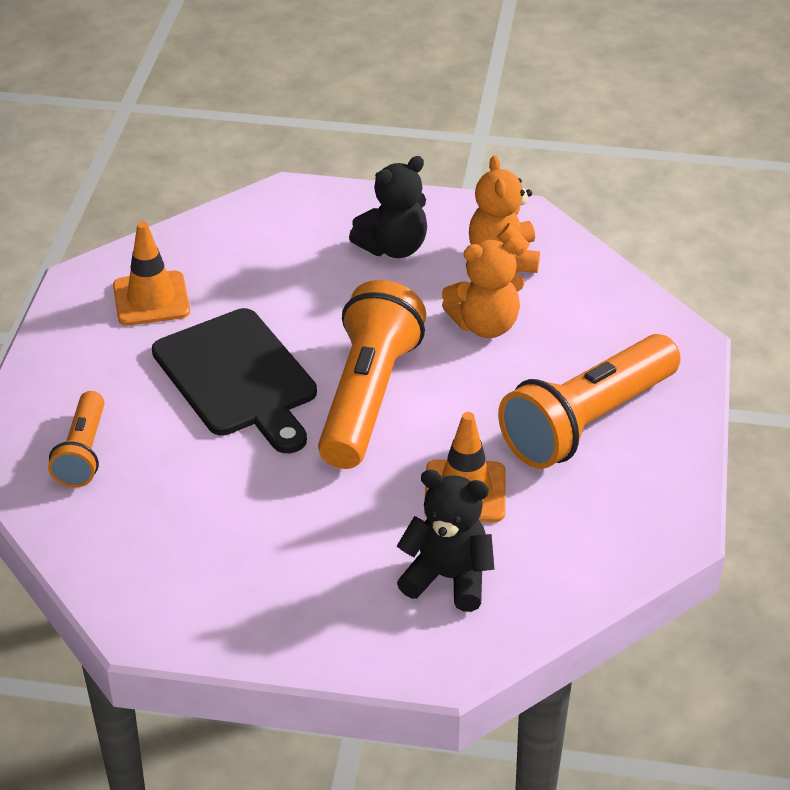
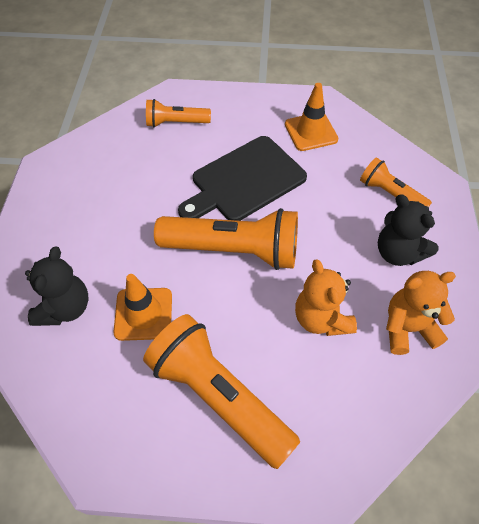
camera: 85 degrees right, 15 degrees up
none -> orange flashlight [360,157,432,207]

